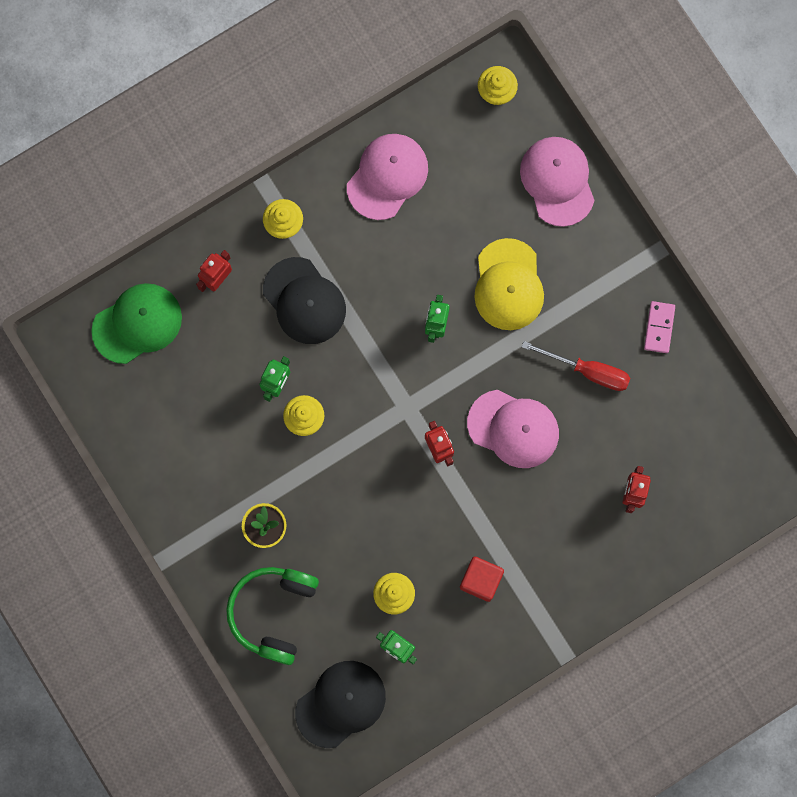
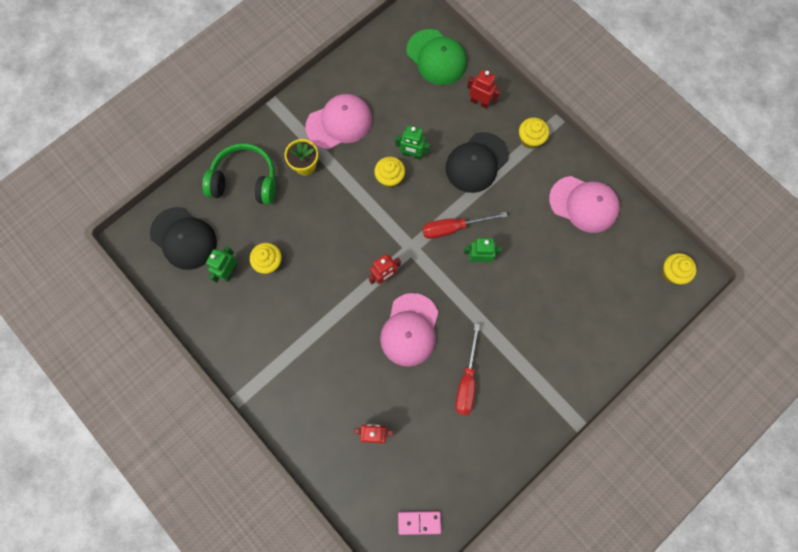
camera: 80 degrees right, 5 degrees down
red cube [460,557,504,602] -> none
yellow cap [474,238,544,330] -> none
pink cap [520,137,595,227] -> pink cap moved to [306,94,372,150]
pink domino [644,301,675,353] -> pink domino moved to [398,511,441,535]
none -> red screwdriver [422,212,507,239]

